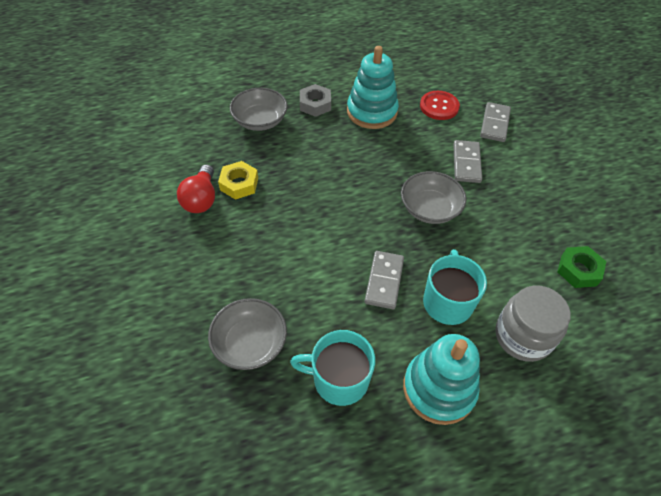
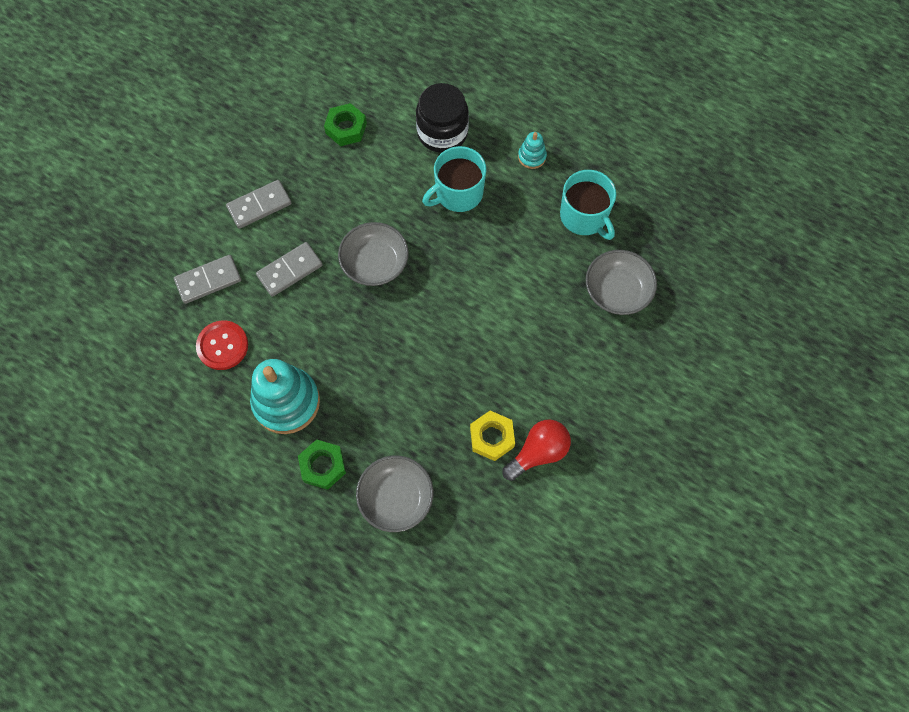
camera: 130 degrees left, 15 degrees up
grey nut [300,84,331,117] -> green nut [298,439,346,490]
grey domino [365,251,404,309] -> grey domino moved to [226,180,291,229]
turquoise stacking toy [403,334,480,425] -> turquoise stacking toy [518,132,547,169], size x0.47
grey jar [495,285,571,362] -> black jar [416,83,469,153]

